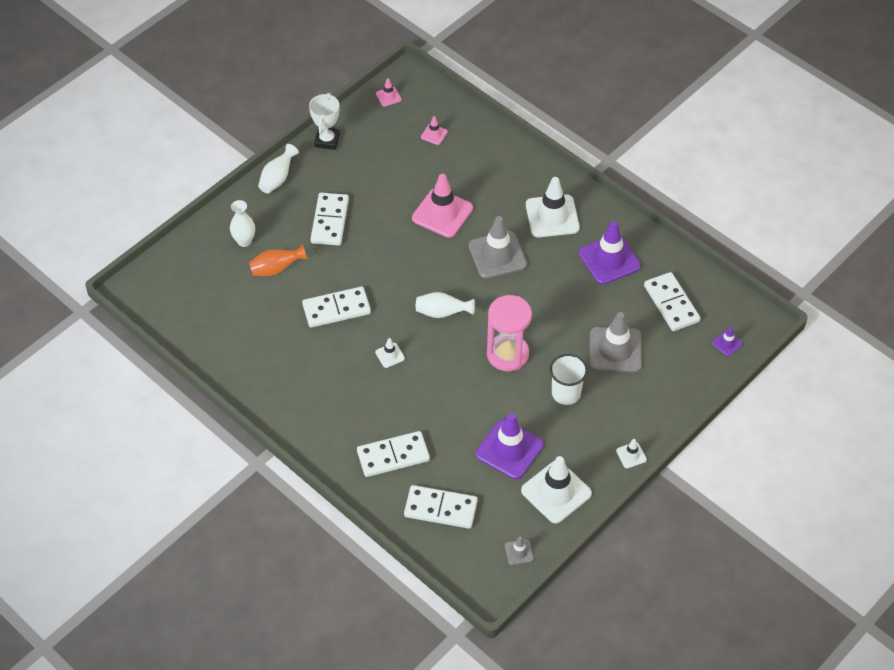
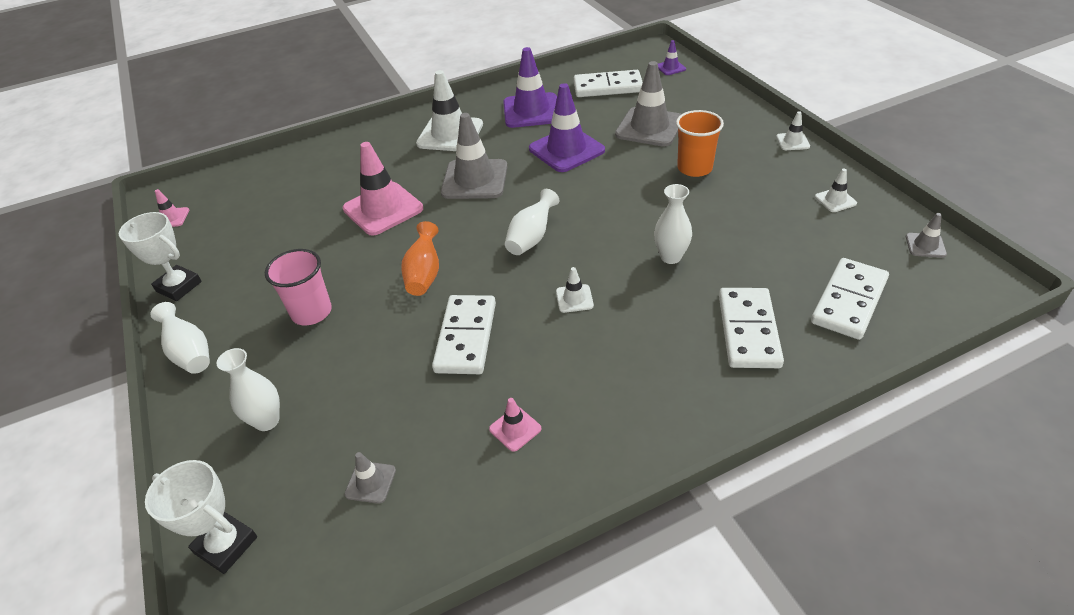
camera: 65 degrees left, 10 degrees down
orange vase [249,244,307,276] -> orange vase moved to [401,221,439,296]
white domino [311,193,349,246] -> pink cup [265,249,332,325]
pink traffic cone [421,116,448,145] -> pink traffic cone moved to [489,398,541,452]
purple traffic cone [476,413,544,479] -> purple traffic cone moved to [529,83,605,172]
pink hourglass [487,295,532,371] -> none
white traffic cone [521,456,592,524] -> white traffic cone [815,169,857,212], size x0.46
white cup [550,354,588,405] -> orange cup [676,110,724,177]
none -> white trophy [145,460,257,574]
none -> grey traffic cone [345,452,396,504]
none -> white vase [654,184,692,264]

